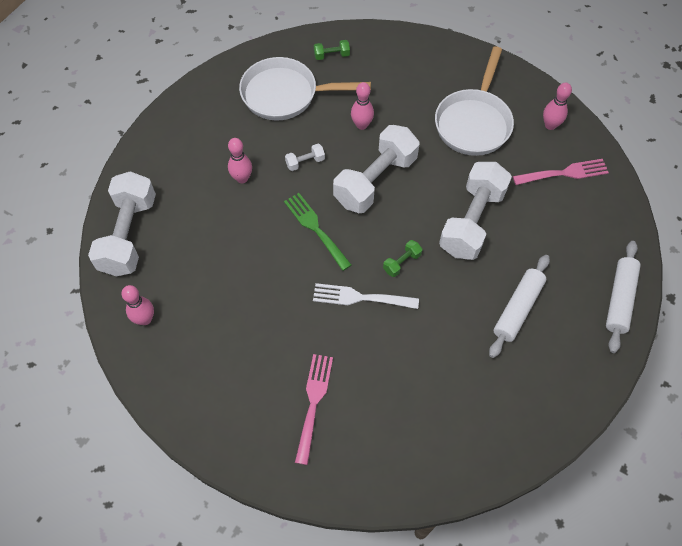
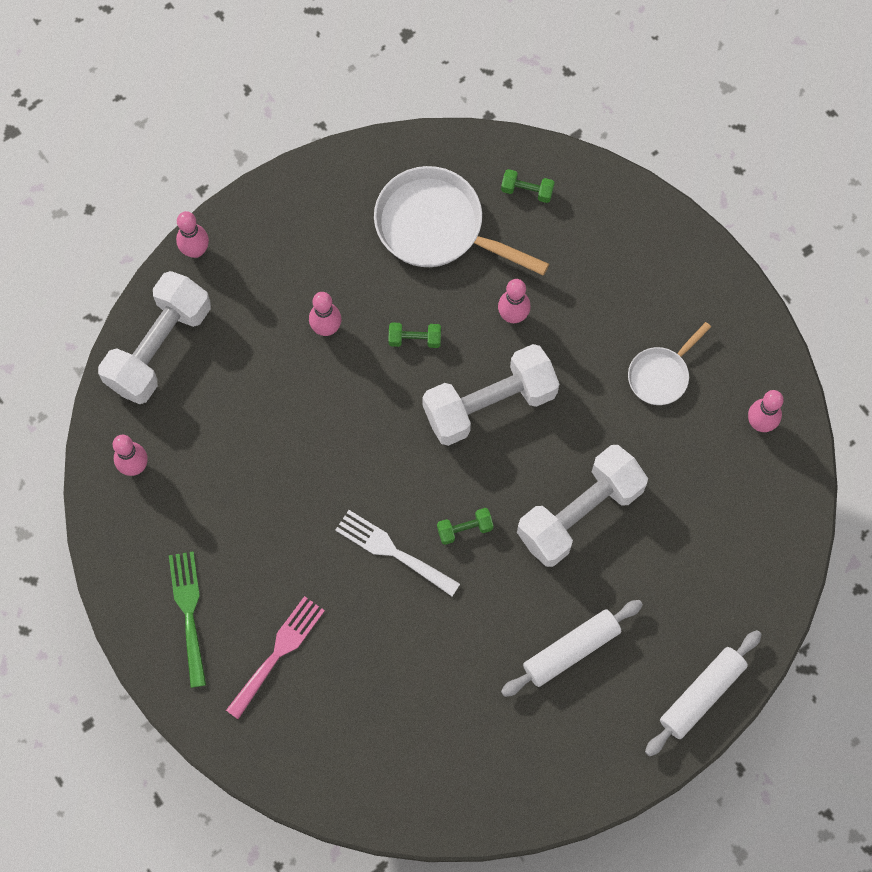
camera: 25 degrees right, 10 degrees up
green fork [284,193,352,271] -> green fork moved to [169,551,206,688]
white dumbbell [285,144,325,171] -> green dumbbell [389,323,441,348]
white pan [435,46,514,156] -> white pan [628,322,711,405], size x0.55
pink fork [513,159,609,185] -> none
none -> pink bowling pin [176,211,209,258]

